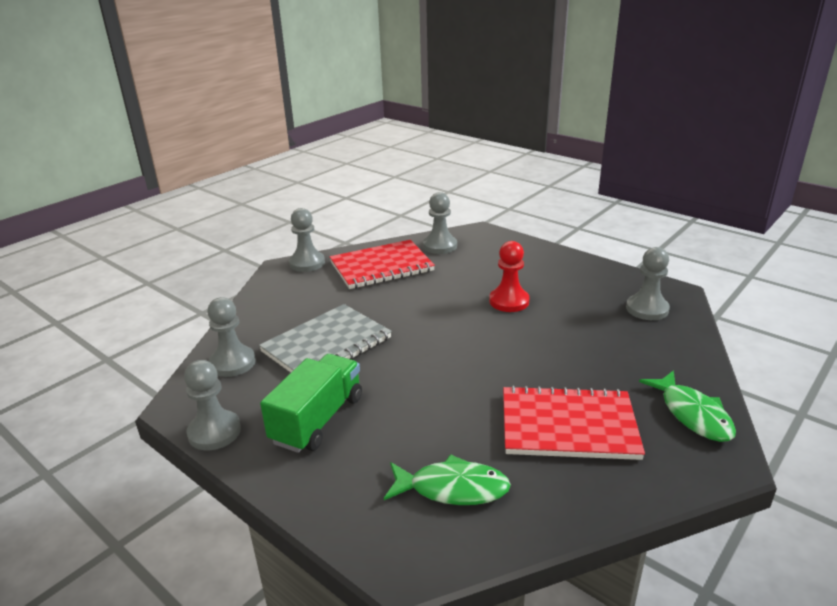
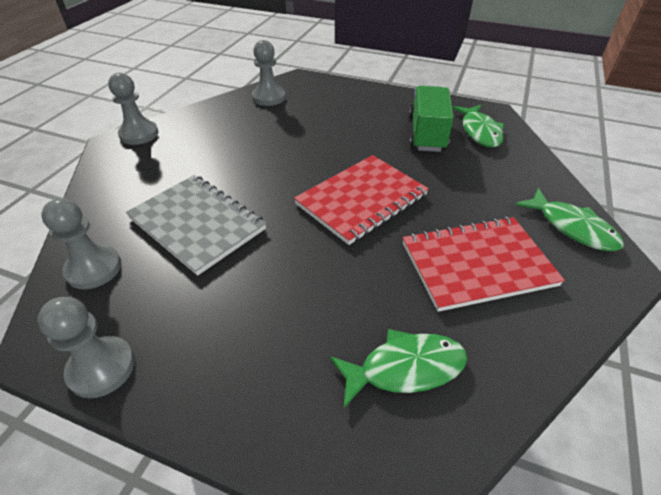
camera: 20 degrees left, 15 degrees up
grey notebook [259,304,392,372] -> grey notebook turned 75 degrees counterclockwise [126,175,266,276]
green truck [260,354,362,453] -> green truck moved to [409,86,454,152]
red notebook [330,240,435,289] -> red notebook moved to [294,155,429,245]
red pawn [489,241,530,312] -> none
grey pawn [626,247,670,320] -> green fish [453,105,504,147]

